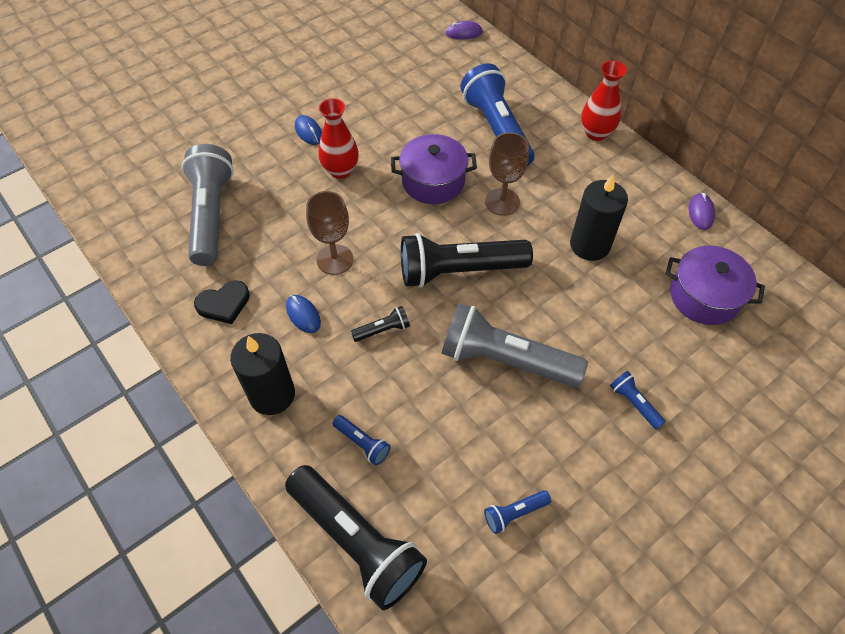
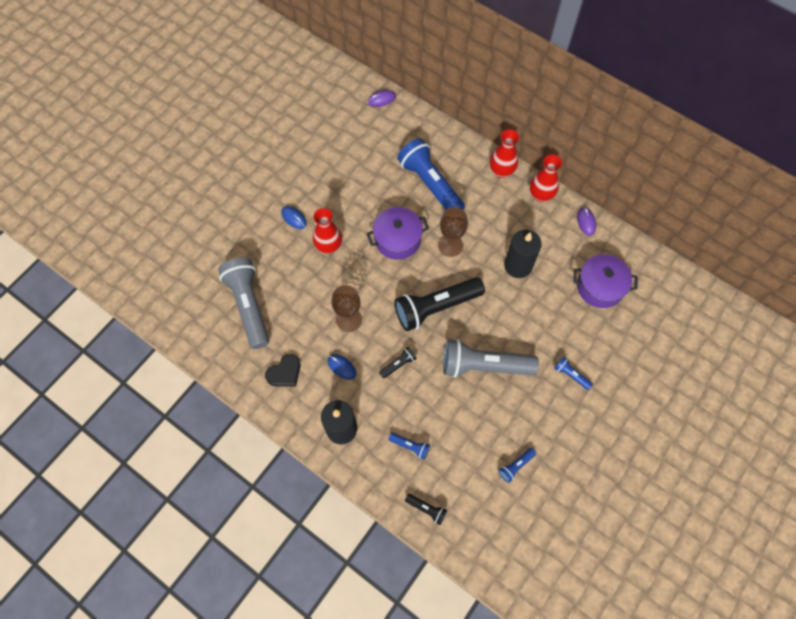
camera: 15 degrees left, 10 degrees up
black flashlight [285,465,427,610] -> black flashlight [405,494,447,525], size x0.43
none -> red vase [530,155,562,202]

